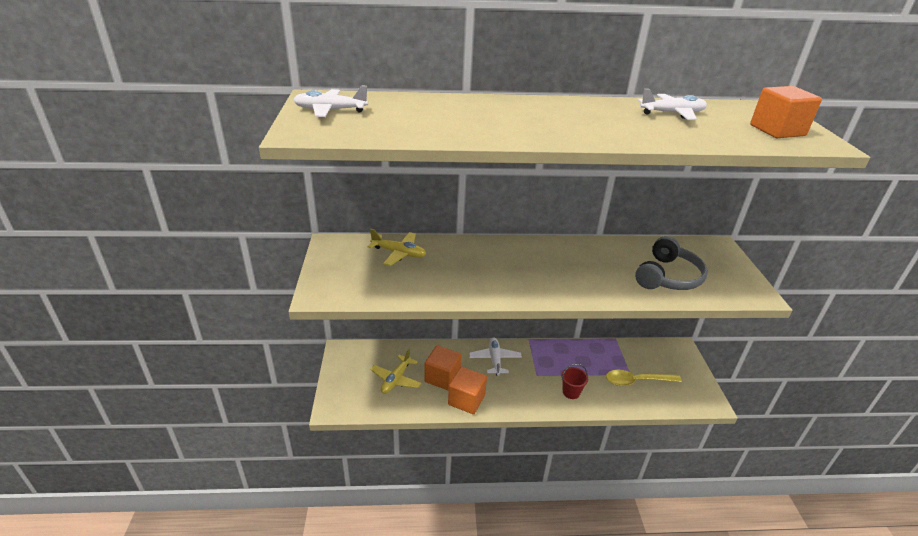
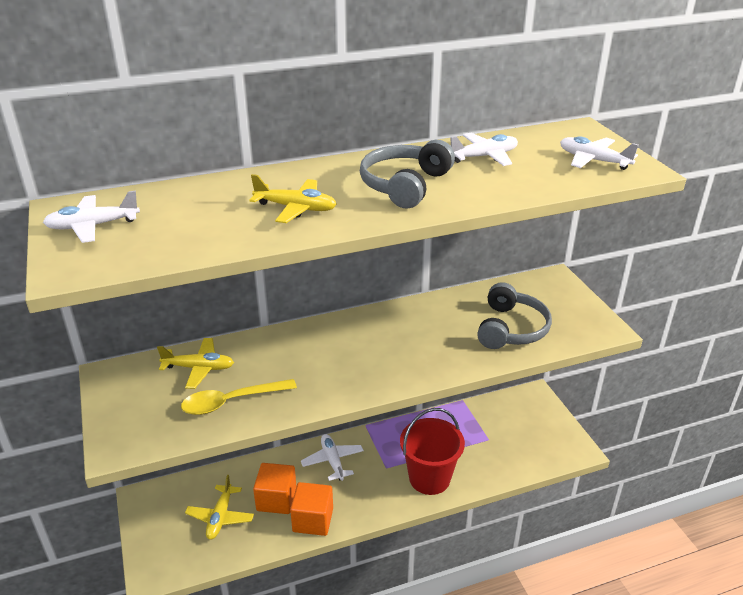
camera: 15 degrees left, 0 degrees up
red bucket [561,363,588,399] -> red bucket [400,408,465,495], size x2.02
yellow spoon [606,370,682,386] -> yellow spoon moved to [181,379,297,415]
orange cube [750,86,822,138] -> white plane [560,136,639,170]
none -> yellow plane [249,174,337,223]
none -> grey headphones [360,140,455,209]

